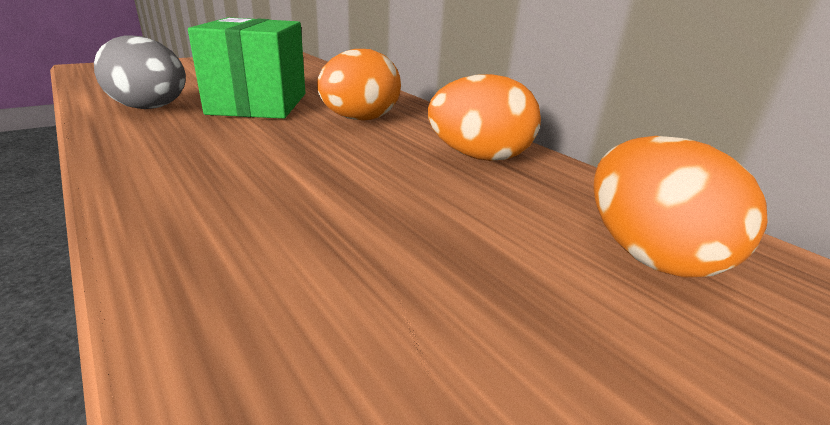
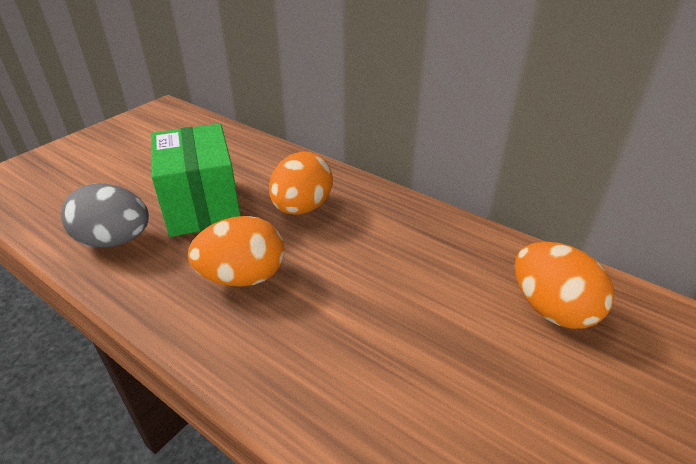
camera: 15 degrees left, 10 degrees up
orange egg [428,74,541,161] -> orange egg moved to [188,216,284,287]

